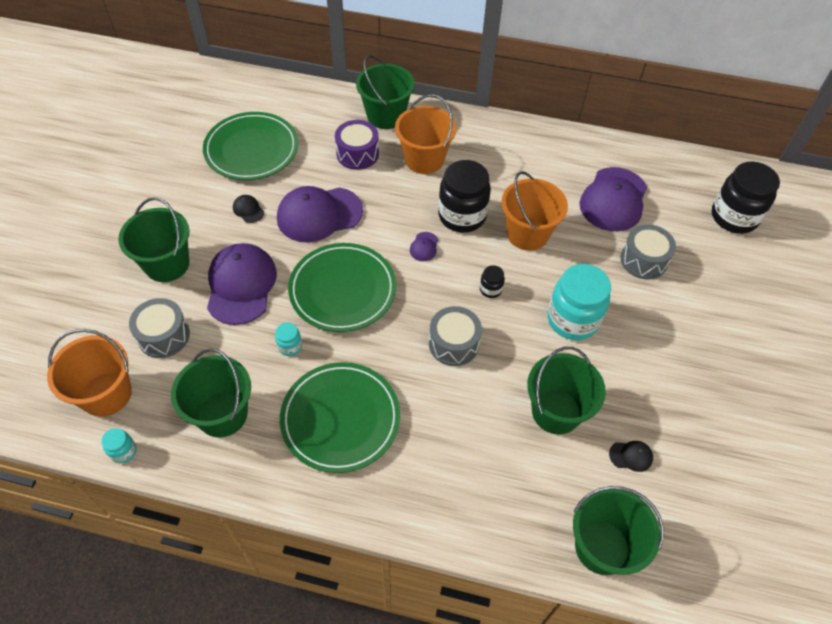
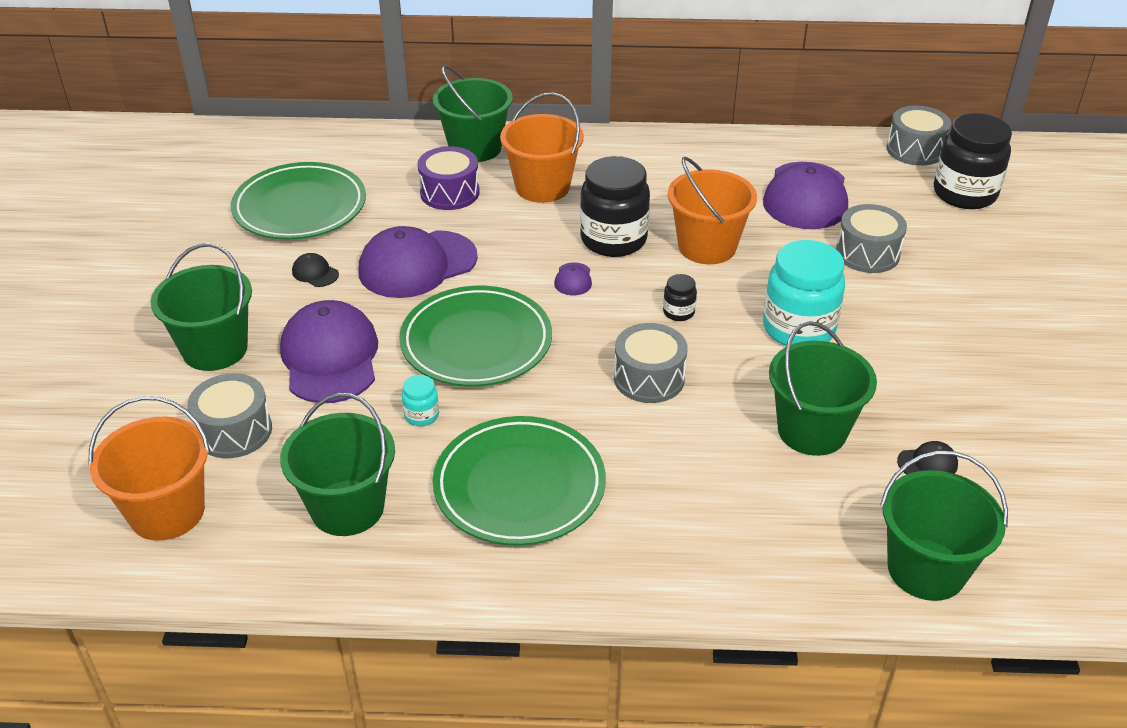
camera: 10 degrees left, 15 degrees down
turquoise jar [101,428,137,463] -> none
none -> grey drum [886,105,951,166]

